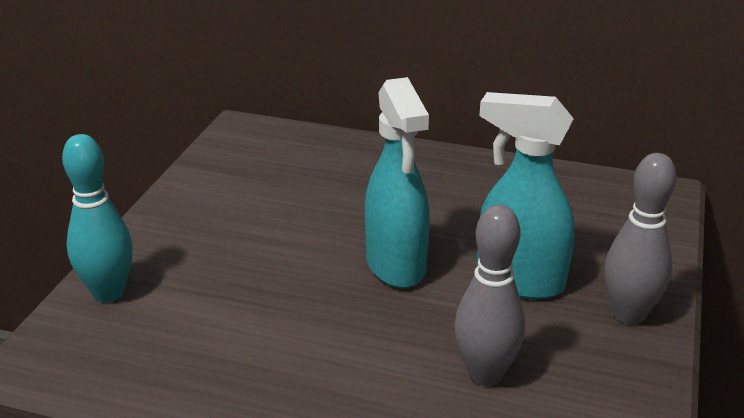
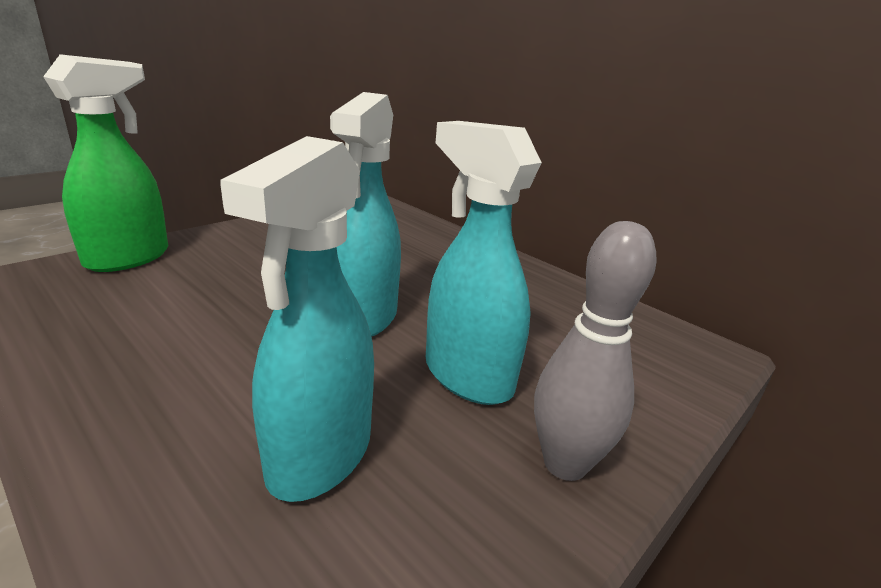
camera: 25 degrees right, 5 degrees down
turquoise bowling pin [62,134,133,302] -> green spray bottle [43,54,168,272]
grey bowling pin [454,205,525,386] -> turquoise spray bottle [220,136,374,502]

